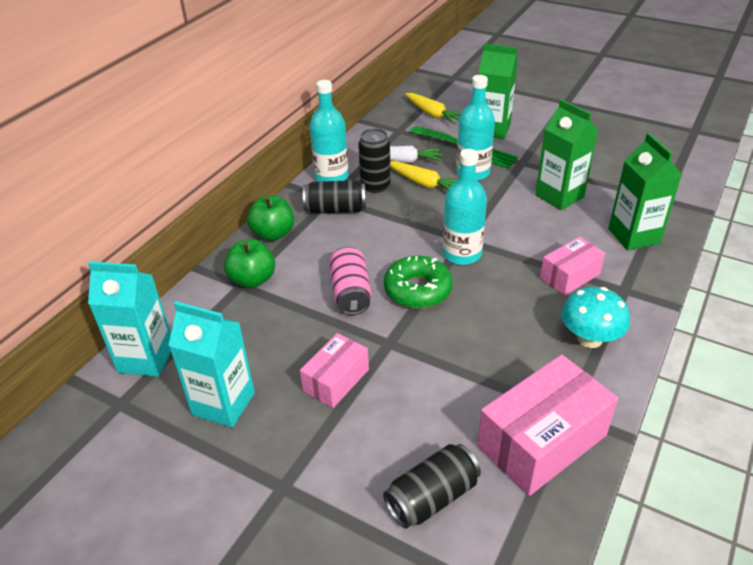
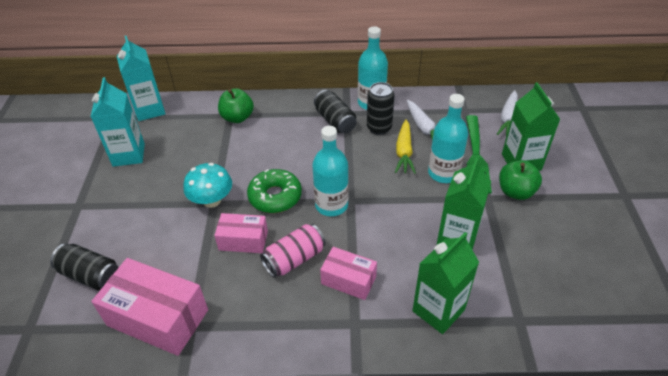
camera: 60 degrees right, 5 degrees up
green apple [247,195,294,241] -> green apple moved to [499,160,542,200]
pink box [300,333,369,408] -> pink box moved to [214,213,268,253]
pink can [329,246,372,315] -> pink can moved to [260,224,326,278]
yellow carrot [405,93,461,124] -> white carrot [497,90,518,137]
turquoise mushroom [561,287,630,348] -> turquoise mushroom moved to [183,163,232,208]

